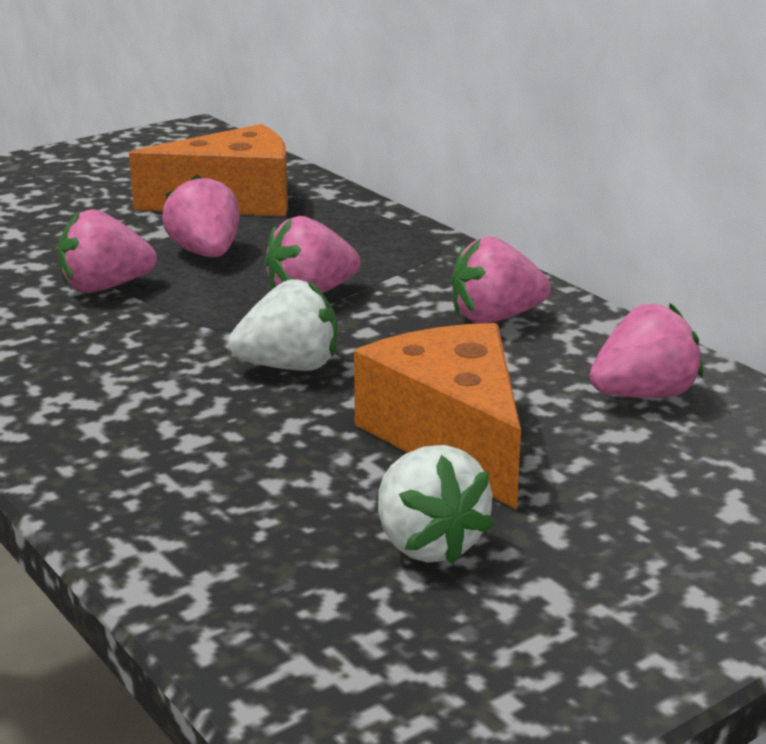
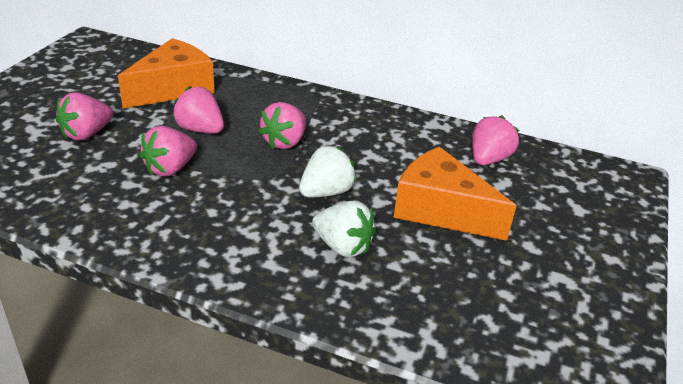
camera: 35 degrees left, 10 degrees up
white strawberry [378,445,494,565] -> white strawberry moved to [312,200,376,257]
pink strawberry [451,237,551,324] -> pink strawberry moved to [56,92,113,141]

